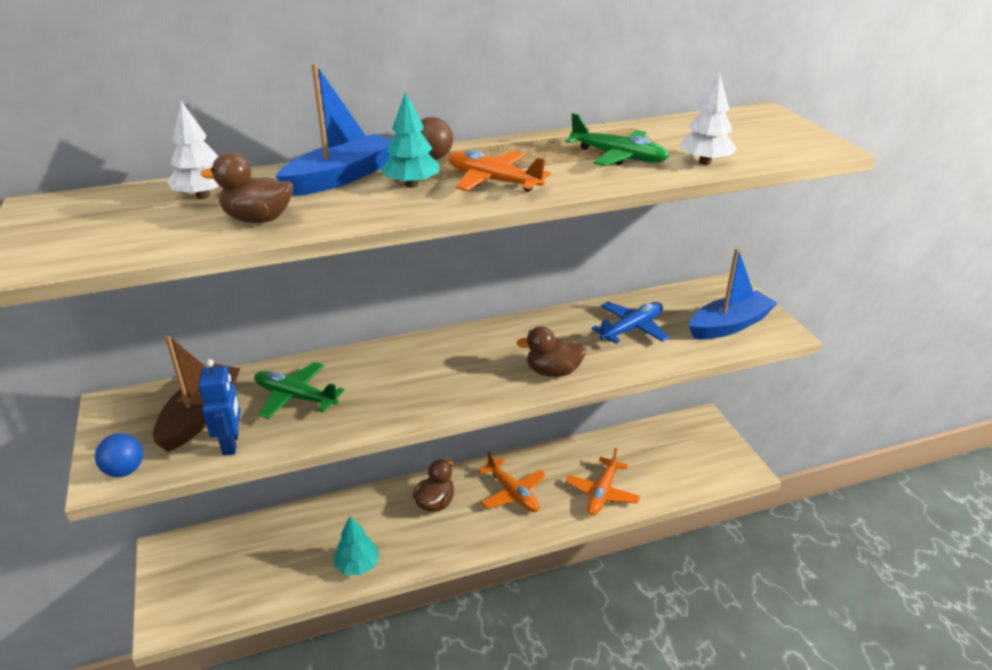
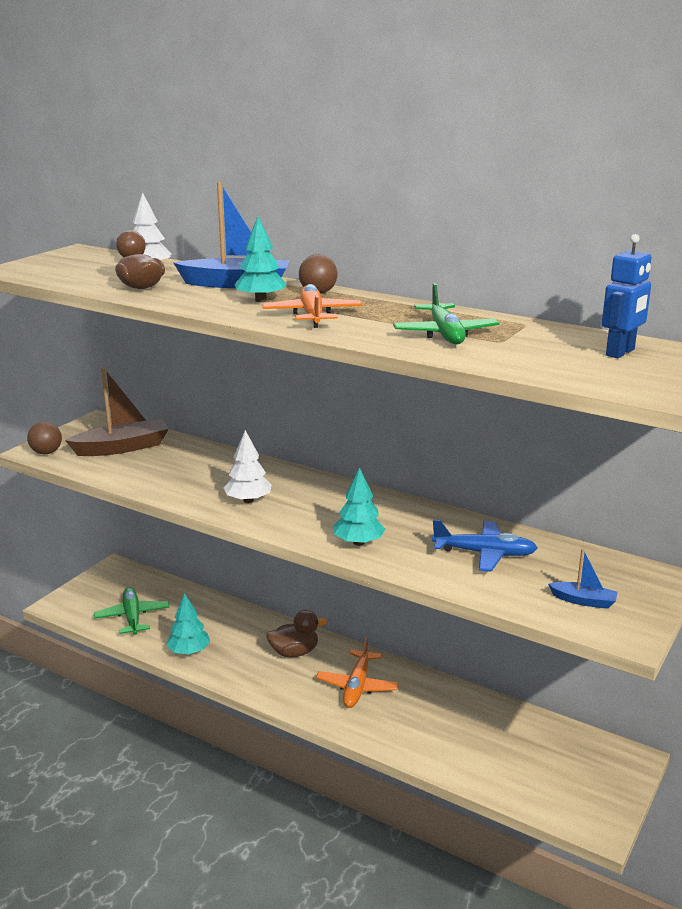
camera: 50 degrees right, 10 degrees down
blue ball [95,433,143,477] -> brown ball [27,421,62,454]
blue robot [198,359,241,456] -> blue robot moved to [602,234,652,358]
green plane [254,362,345,419] -> green plane moved to [94,587,169,635]
brown duck [516,326,587,377] -> turquoise tree [334,467,385,546]
orange plane [566,448,640,515] -> none
white tree [680,73,736,165] -> white tree moved to [224,430,272,503]
blue boat [689,248,778,340] -> blue boat [548,549,618,609], size x0.50

